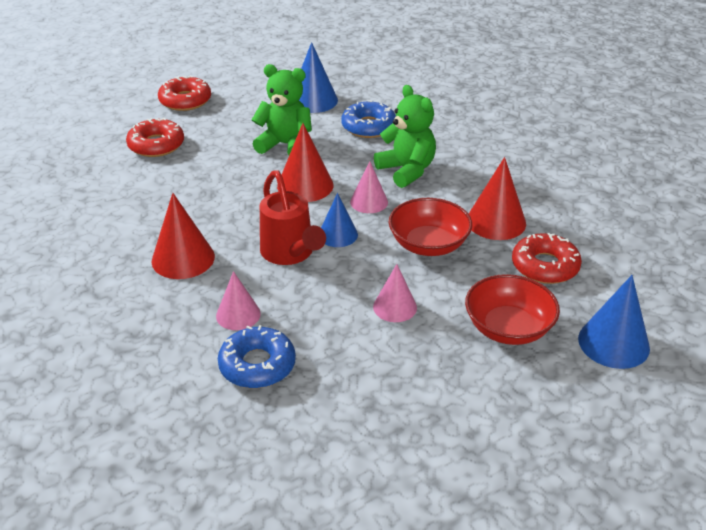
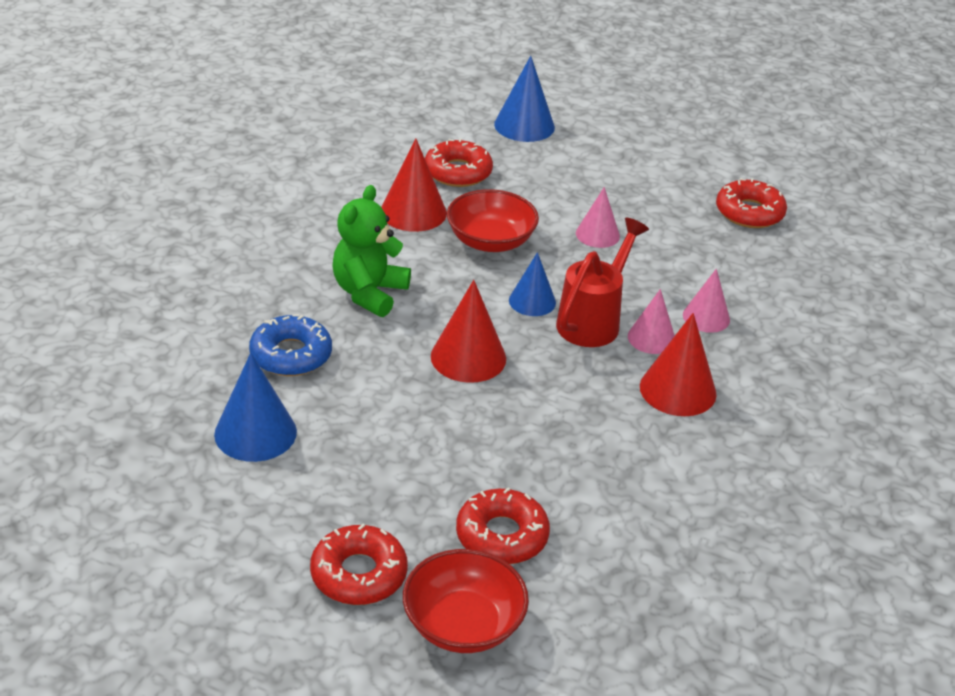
camera: 125 degrees left, 0 degrees up
blue donut [218,325,296,388] -> none
green teddy bear [252,64,312,155] -> none
pink cone [350,161,388,213] -> pink cone moved to [628,289,675,354]
red bowl [465,274,560,345] -> red bowl moved to [403,549,529,653]
none -> red donut [716,178,787,228]

